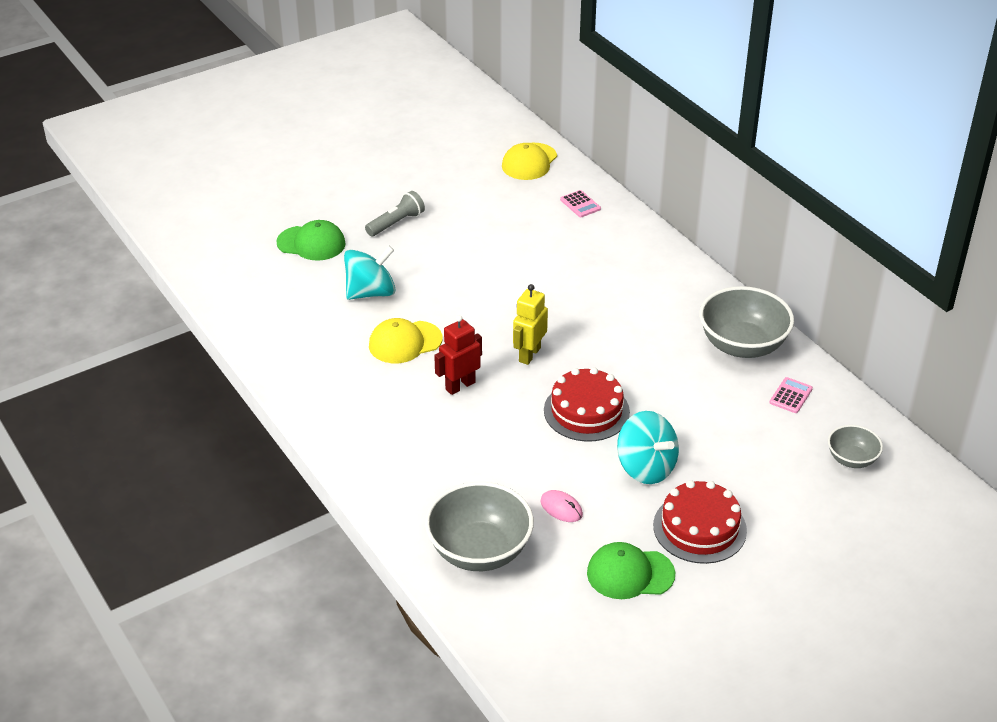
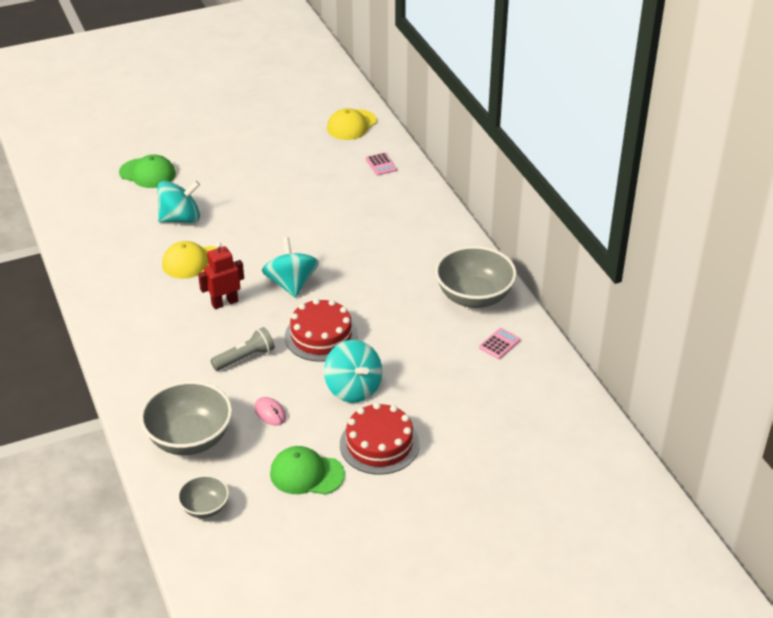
camera: 10 degrees right, 0 degrees up
grey flashlight [365,191,425,236] -> grey flashlight moved to [211,327,275,371]
yellow robot [513,284,548,365] -> turquoise spinning top [262,237,319,298]
grey bowl [828,425,883,468] -> grey bowl moved to [177,475,229,518]

